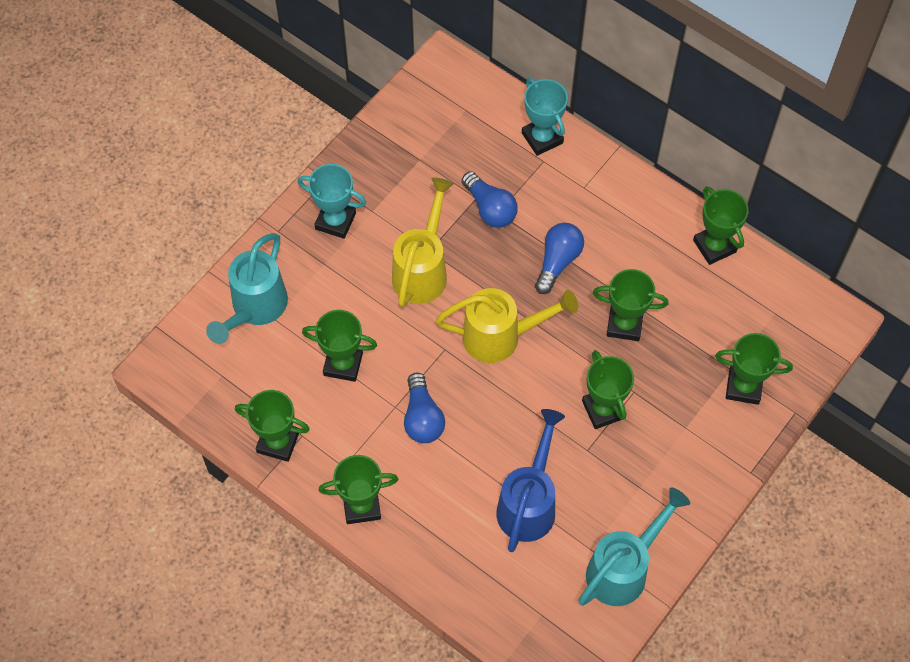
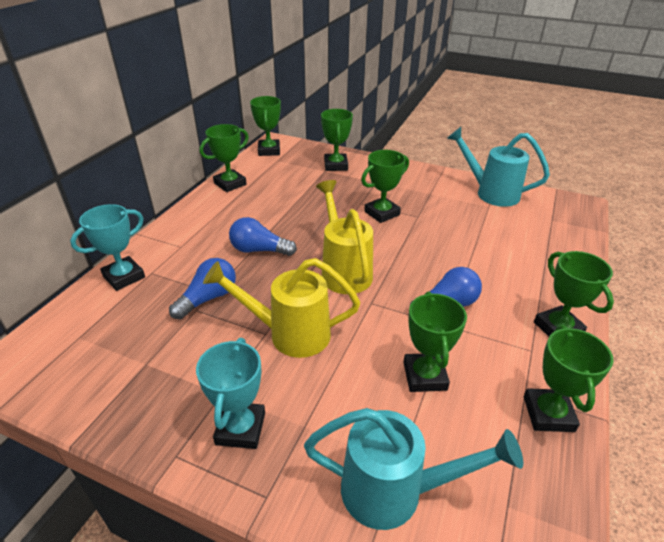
camera: 105 degrees left, 25 degrees down
blue watering can [496,409,565,552] -> none
green trophy [593,269,668,341] -> green trophy moved to [250,96,281,156]

